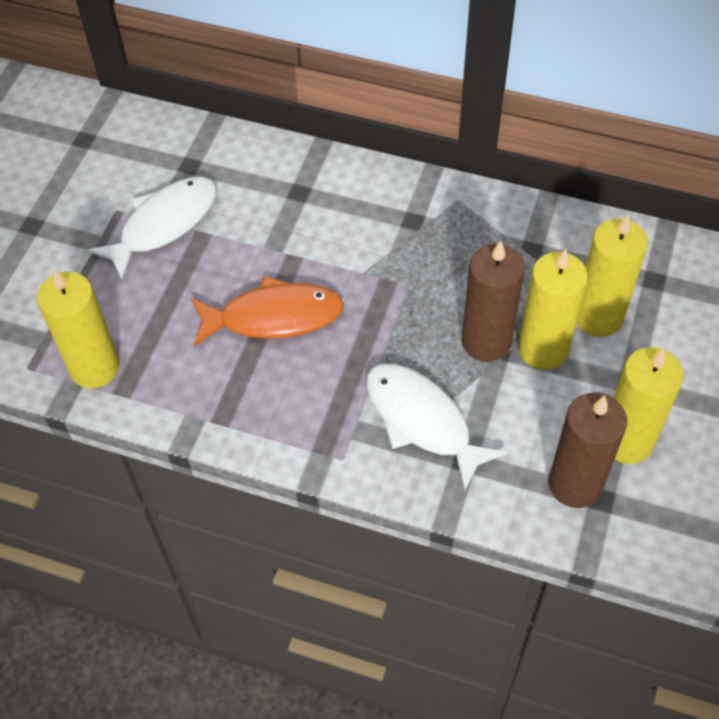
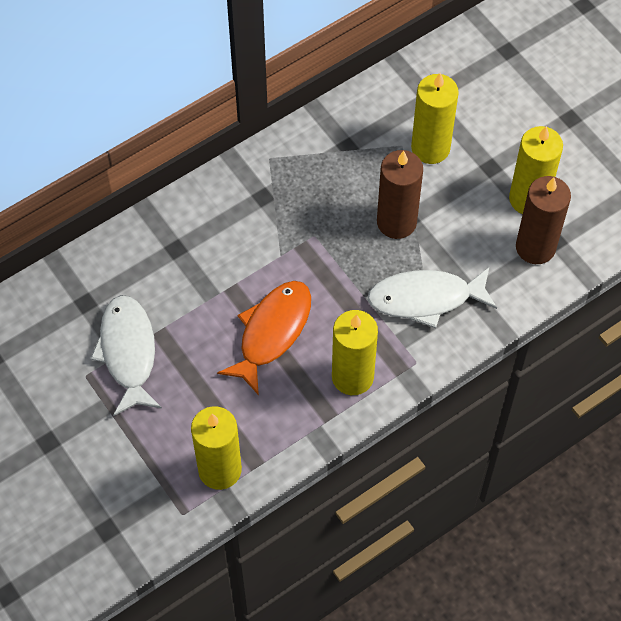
camera: 55 degrees left, 5 degrees up
yellow candle [518,249,588,370] -> yellow candle moved to [332,310,378,395]

